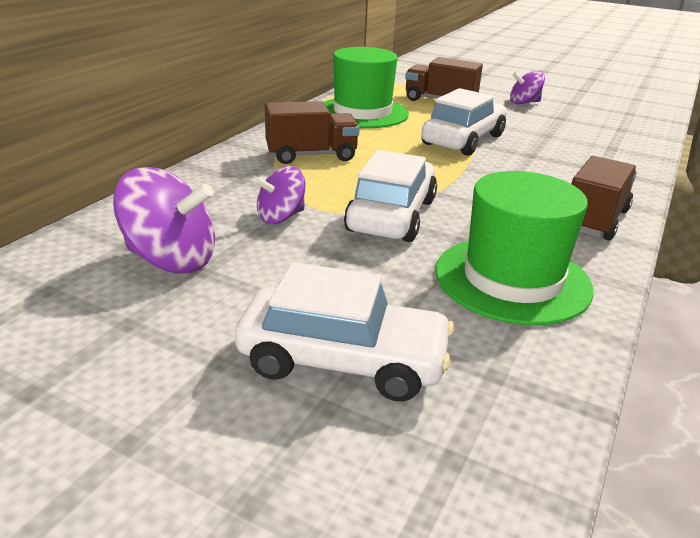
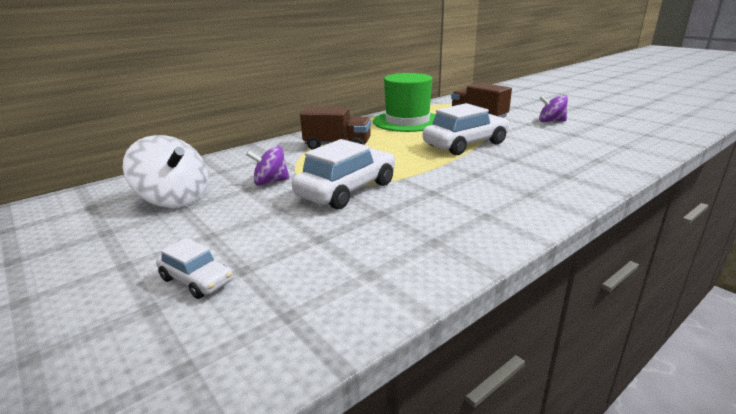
camera: 25 degrees right, 5 degrees down
purple spinning top [113,167,215,273] -> white spinning top [123,135,208,208]
white car [235,262,454,401] -> white car [156,238,233,299], size x0.53
green hat [436,171,594,325] -> none
brown truck [572,156,637,241] -> none

